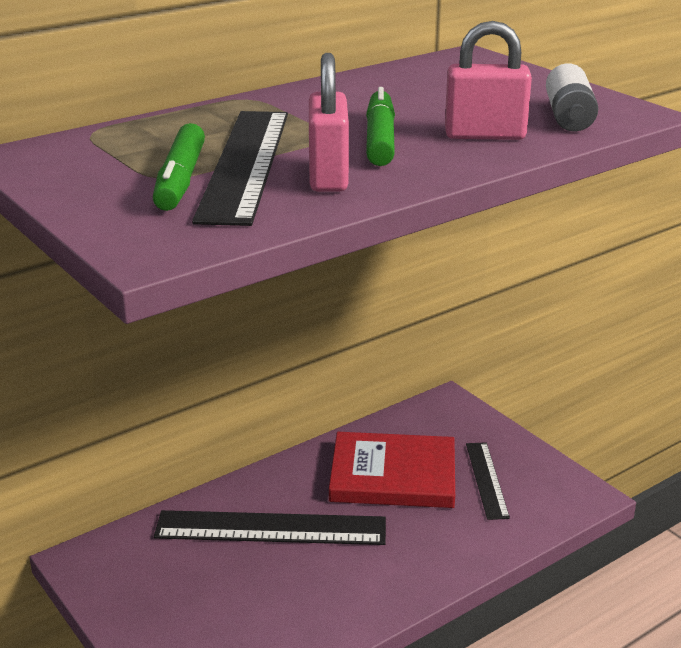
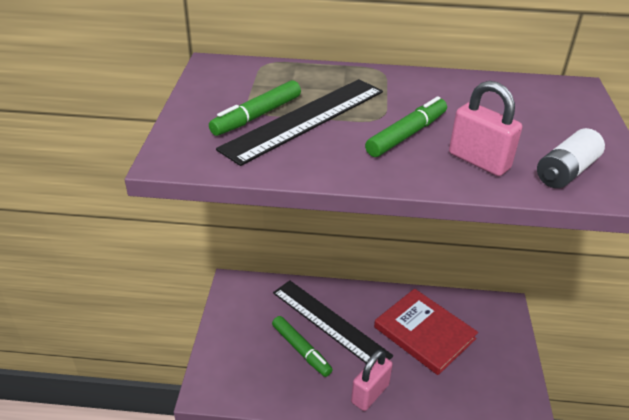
camera: 40 degrees right, 10 degrees up
pink padlock [309,53,349,192] -> pink padlock moved to [351,350,393,411]
black ruler [466,442,510,520] -> none
none -> green marker [272,316,333,377]

